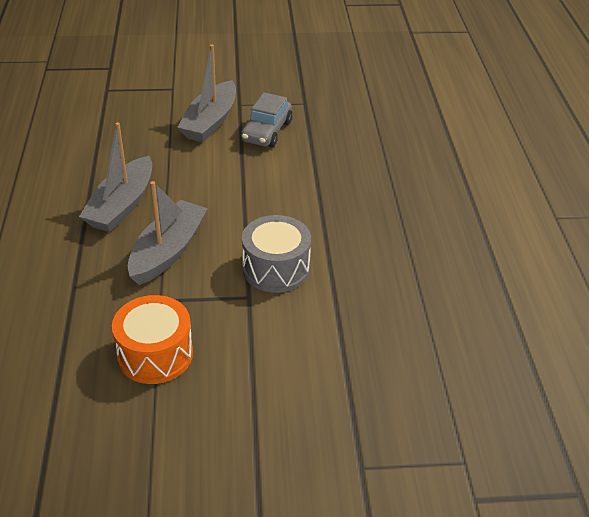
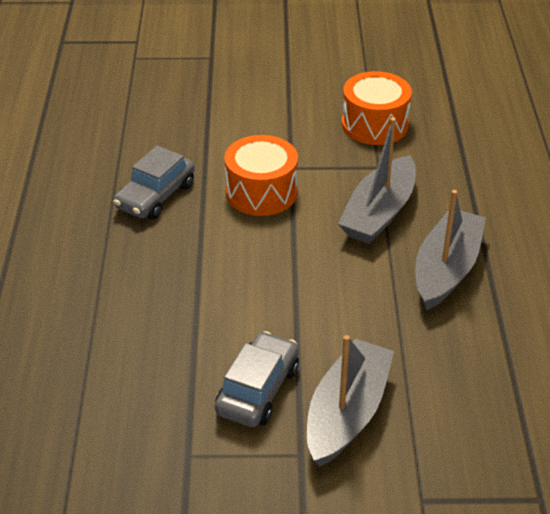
camera: 175 degrees left, 0 degrees up
grey drum [242,215,311,293] -> orange drum [224,135,298,216]
none -> grey car [113,146,195,220]

